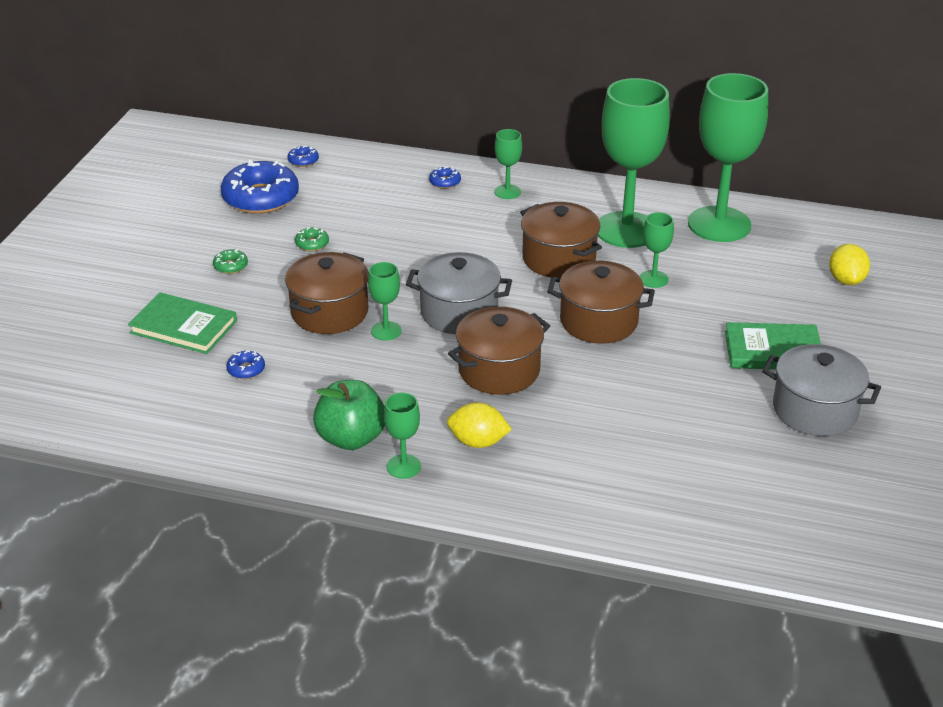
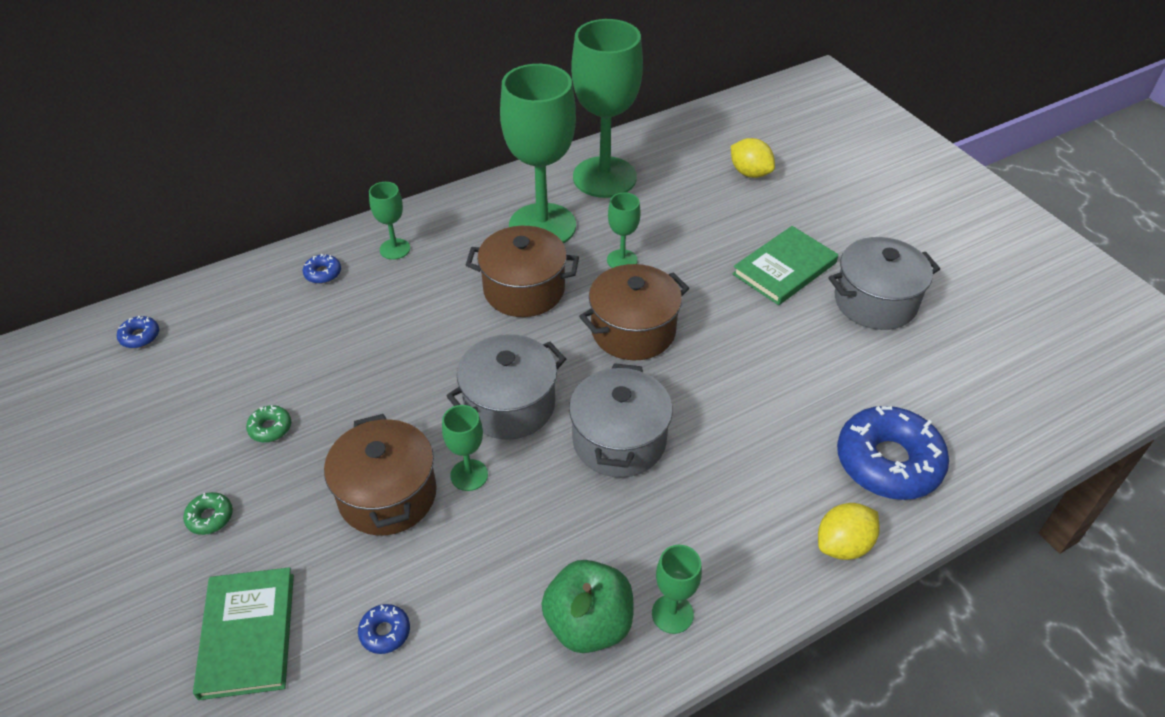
camera: 45 degrees left, 10 degrees up
green book [128,292,237,354] -> green book turned 75 degrees counterclockwise [193,567,294,700]
blue donut [220,160,299,214] -> blue donut moved to [837,406,949,500]
yellow lemon [447,402,512,448] -> yellow lemon moved to [818,503,880,560]
brown pot [448,307,550,395] -> grey pot [569,363,673,477]

